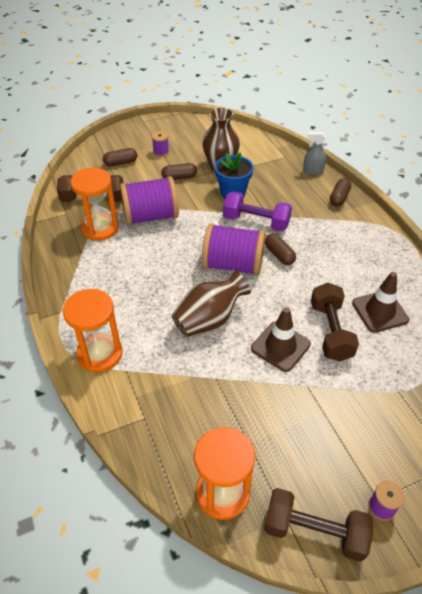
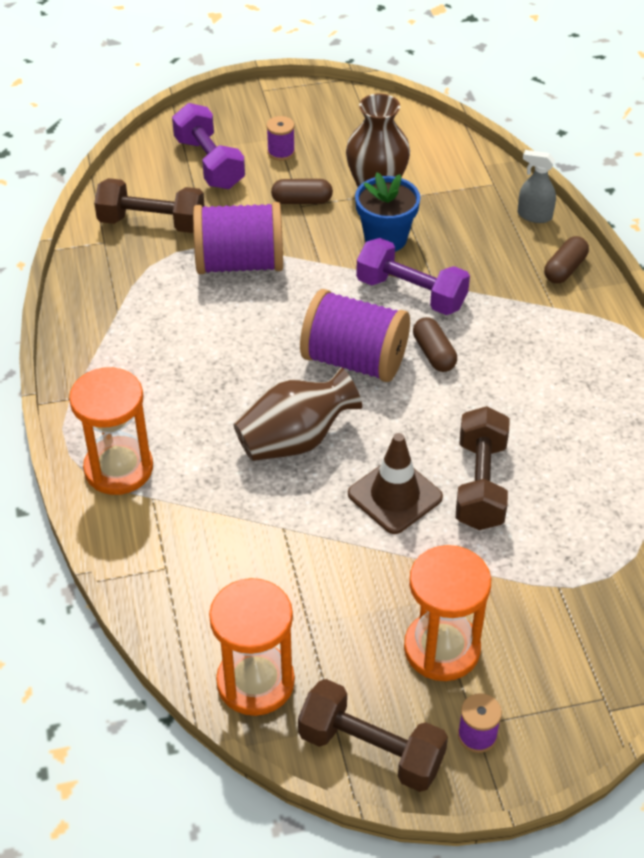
camera: 10 degrees right, 0 degrees up
orange hourglass [70,168,119,241] -> orange hourglass moved to [404,545,491,681]
brown capsule [103,148,137,166] -> purple dumbbell [172,103,245,189]
brown traffic cone [352,272,409,333] -> none

